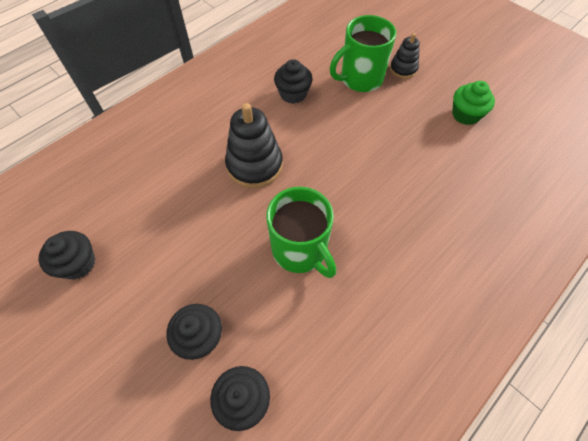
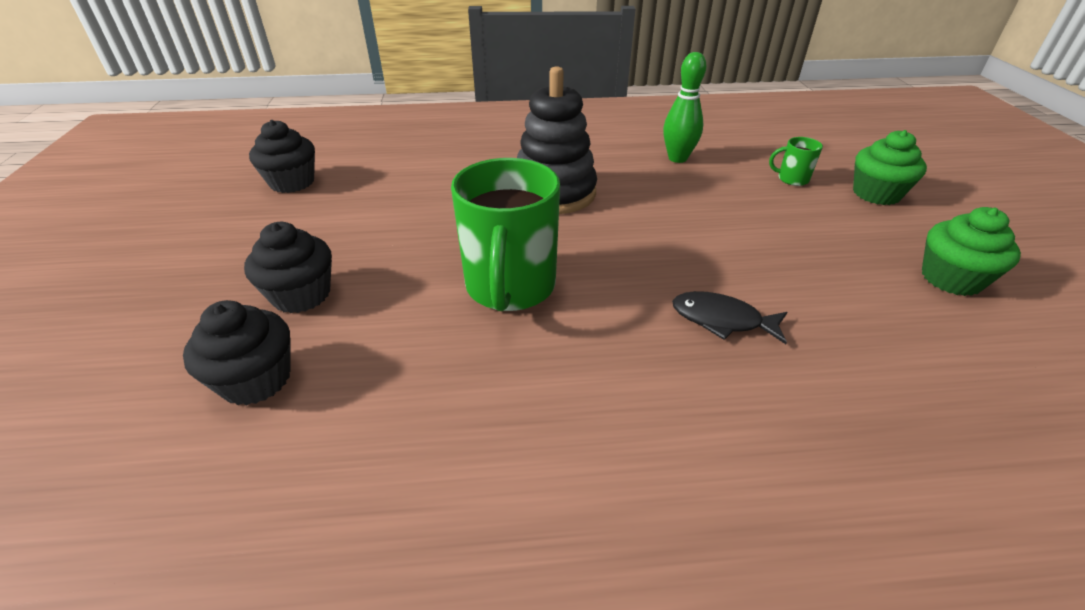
camera: 40 degrees right, 20 degrees down
black cupcake [274,59,312,104] -> green bowling pin [663,52,707,163]
green mug [330,15,396,92] -> green mug [769,137,823,186], size x0.43
black stacking toy [390,33,420,79] -> green cupcake [853,130,927,205]
none -> black fish [672,291,787,344]

